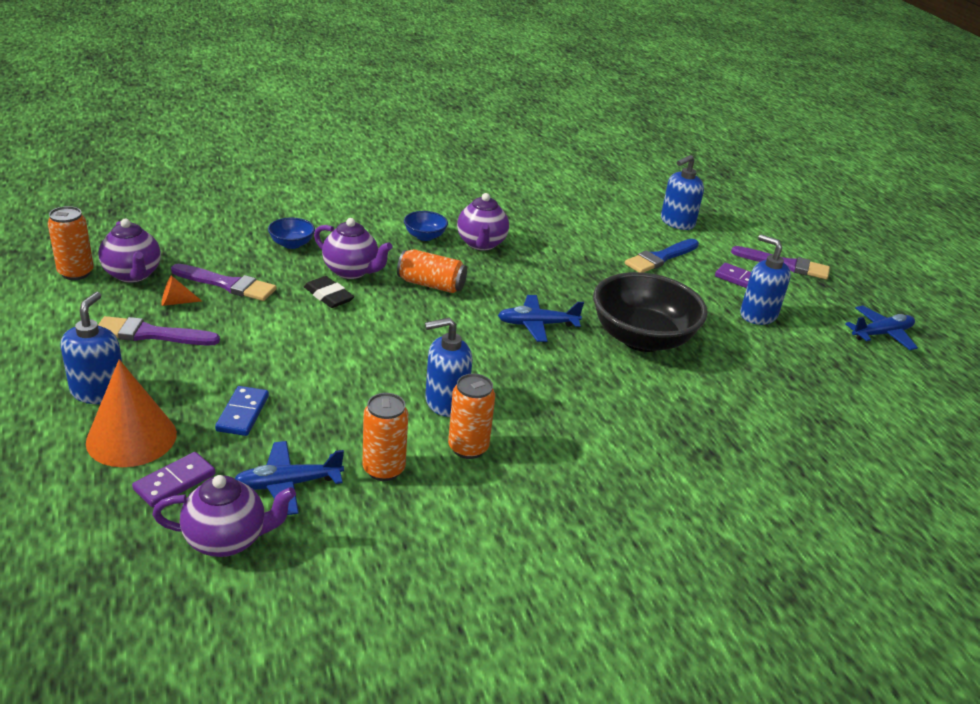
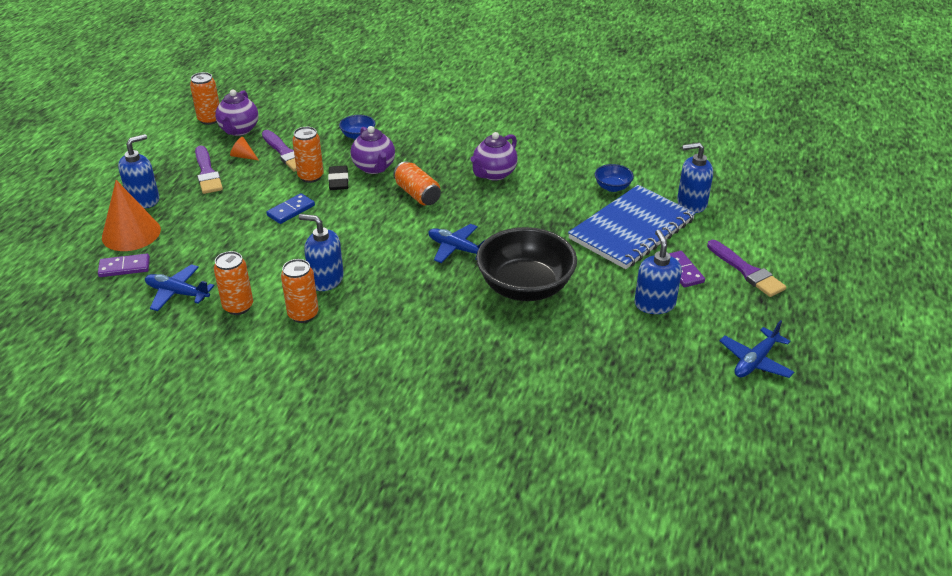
camera: 40 degrees right, 5 degrees up
purple brush [98,316,220,345] -> purple brush turned 150 degrees counterclockwise [195,146,223,194]
purple teapot [152,475,296,557] -> none
blue domino [215,386,269,436] -> blue domino moved to [266,193,315,224]
blue bowl [404,211,448,241] -> blue bowl moved to [595,164,634,192]
blue brush [625,239,699,273] -> blue notebook [568,185,696,269]
blue plane [845,306,918,350] -> blue plane turned 120 degrees clockwise [719,320,794,378]
none -> orange can [292,127,324,183]

